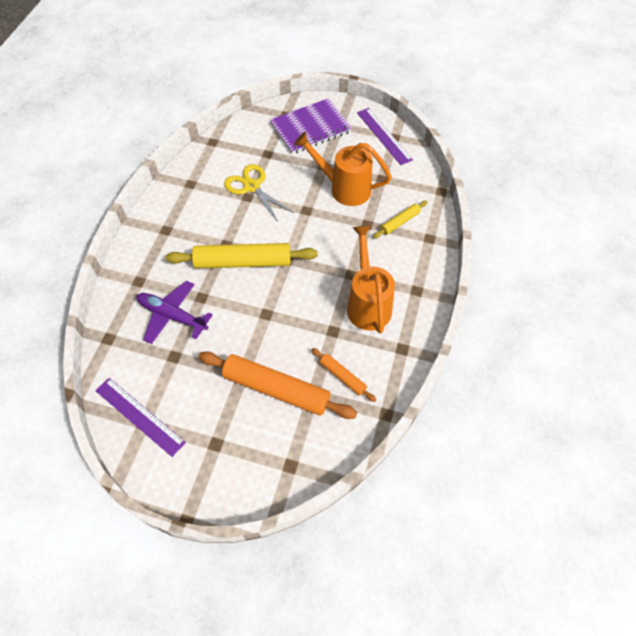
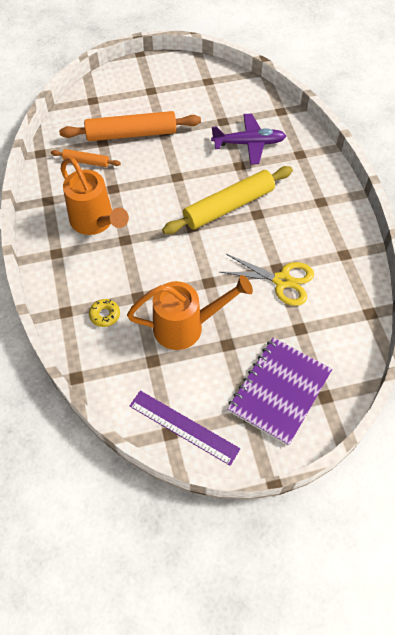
camera: 150 degrees right, 0 degrees up
purple ruler [95,378,186,457] -> none
yellow rolling pin [373,201,428,238] -> yellow donut [89,299,120,327]

